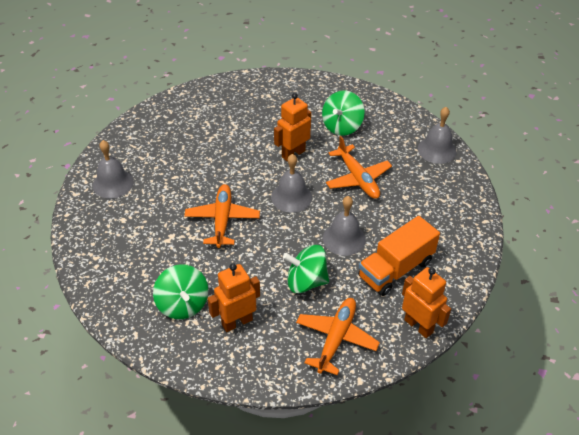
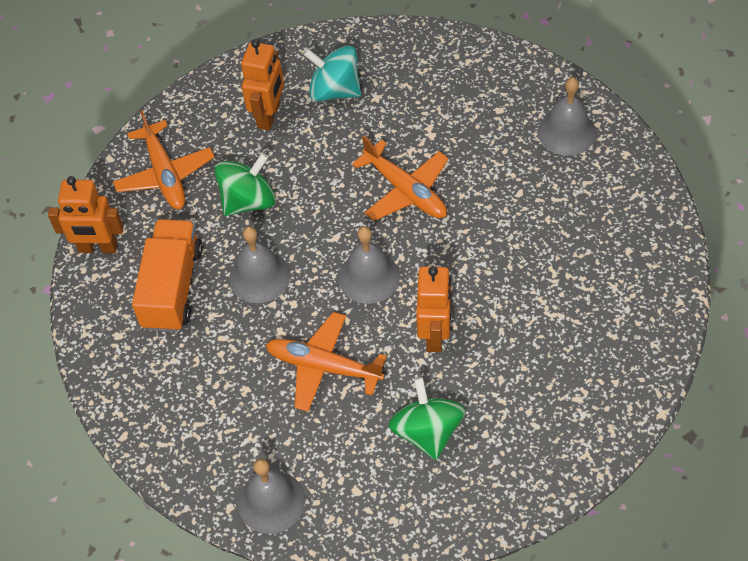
camera: 140 degrees right, 10 degrees up
green spinning top [153,264,208,319] -> turquoise spinning top [303,45,361,101]

